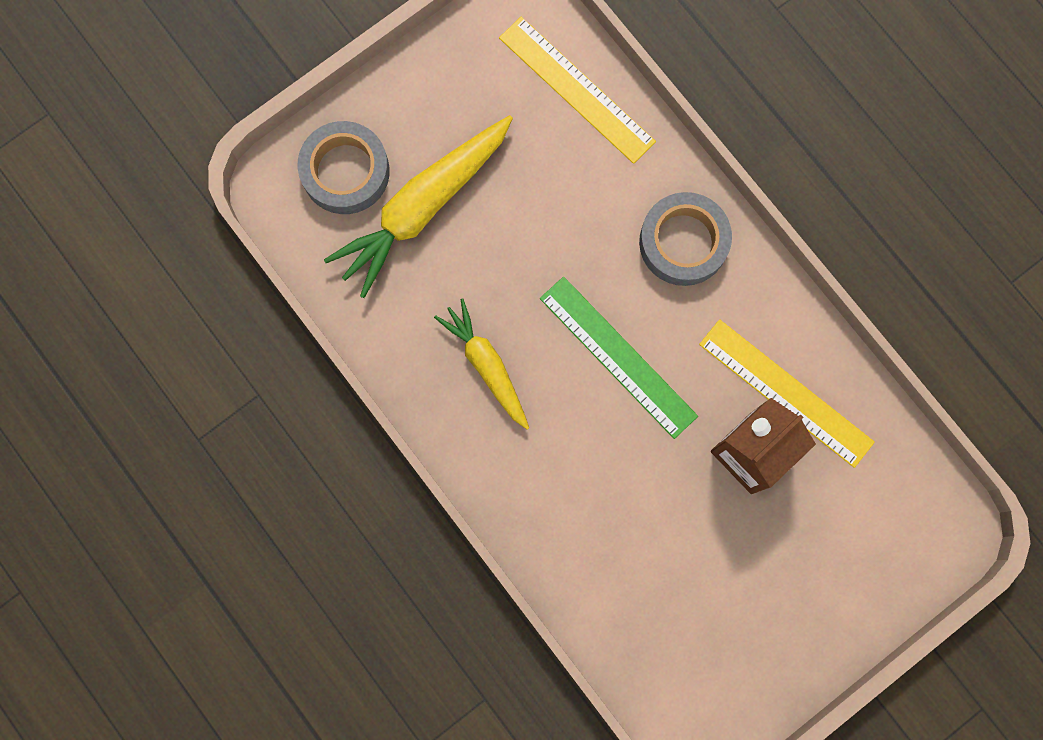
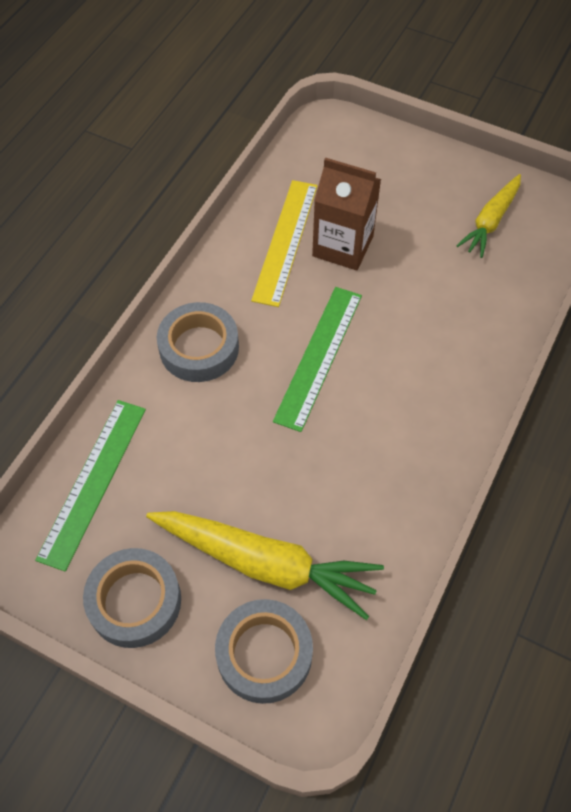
camera: 115 degrees left, 20 degrees down
yellow carrot [434,298,529,430] -> yellow carrot moved to [456,174,521,258]
yellow ruler [499,17,656,164] -> green ruler [35,400,146,572]
none -> grey tape [83,548,181,648]

